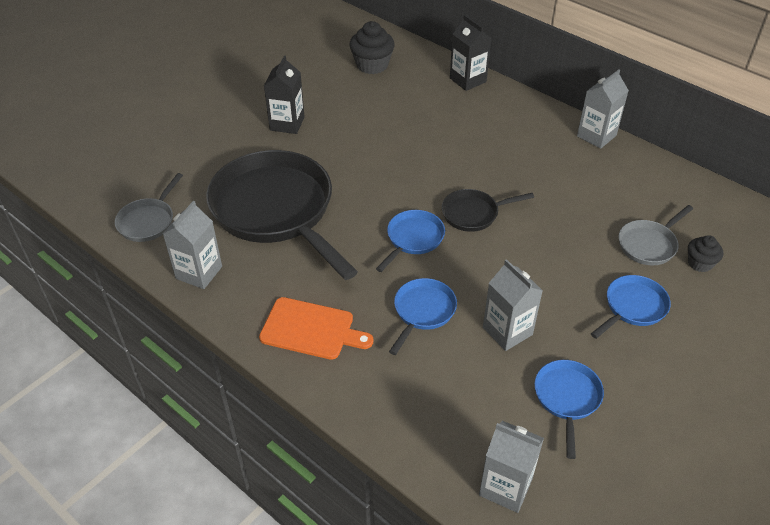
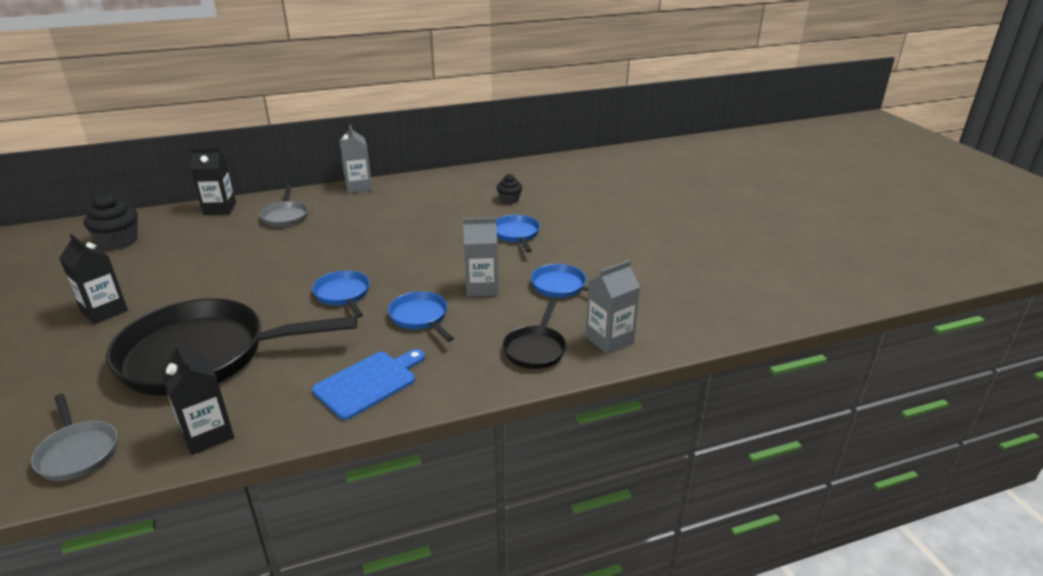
camera: 60 degrees left, 15 degrees down
grey carton [163,201,222,289] -> black carton [159,342,234,455]
orange cutting board [259,297,373,360] -> blue cutting board [312,349,425,420]
black pan [442,189,534,232] -> black pan moved to [503,300,566,369]
grey pan [619,205,693,265] -> grey pan moved to [260,185,309,227]

